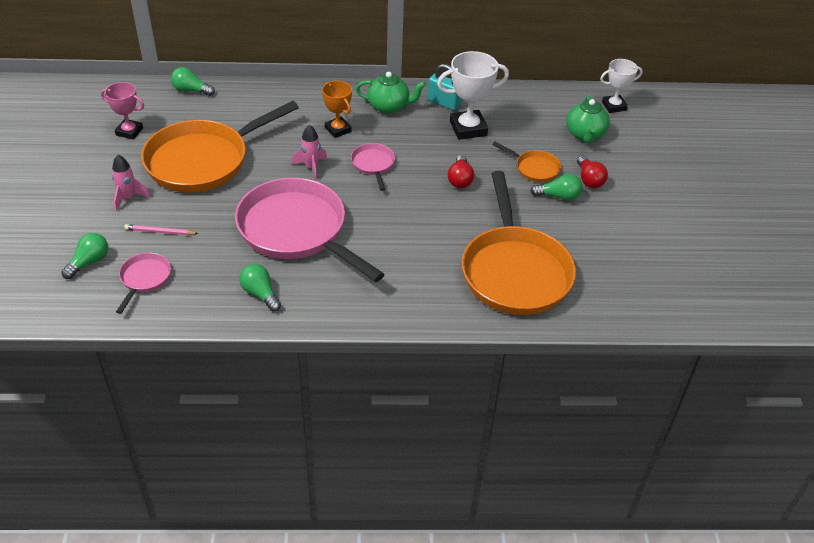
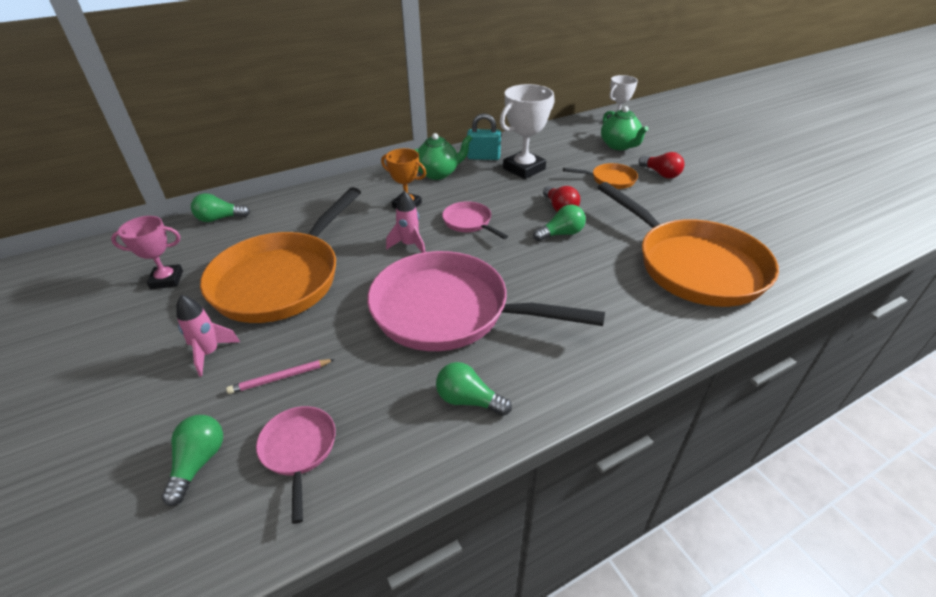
camera: 25 degrees left, 5 degrees down
green light bulb [530,174,582,201] -> green light bulb moved to [533,205,586,241]

